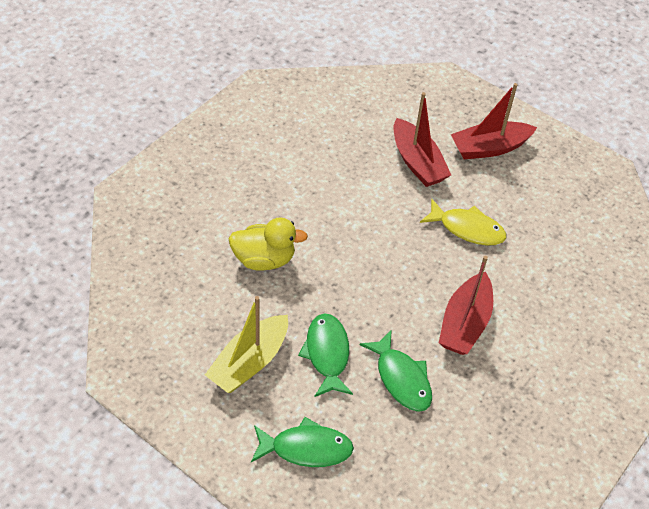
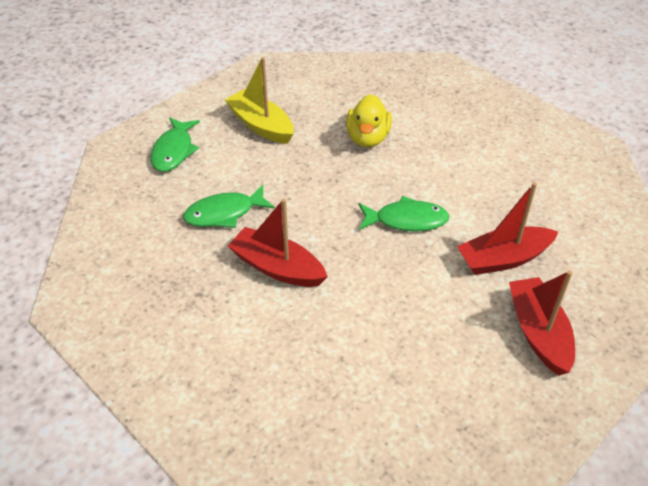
camera: 100 degrees right, 5 degrees down
green fish [298,313,353,397] -> green fish moved to [359,196,449,231]
yellow fish [420,199,507,245] -> none

